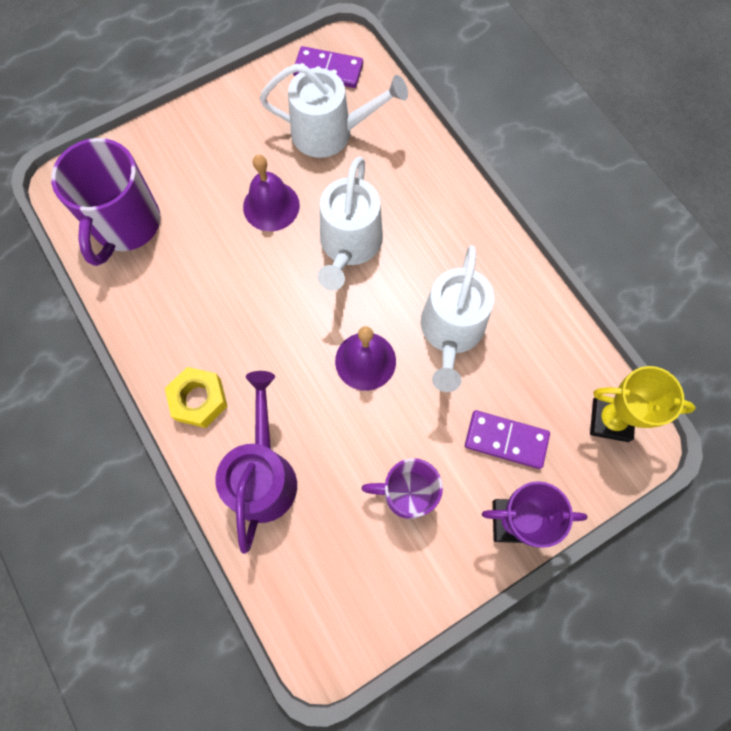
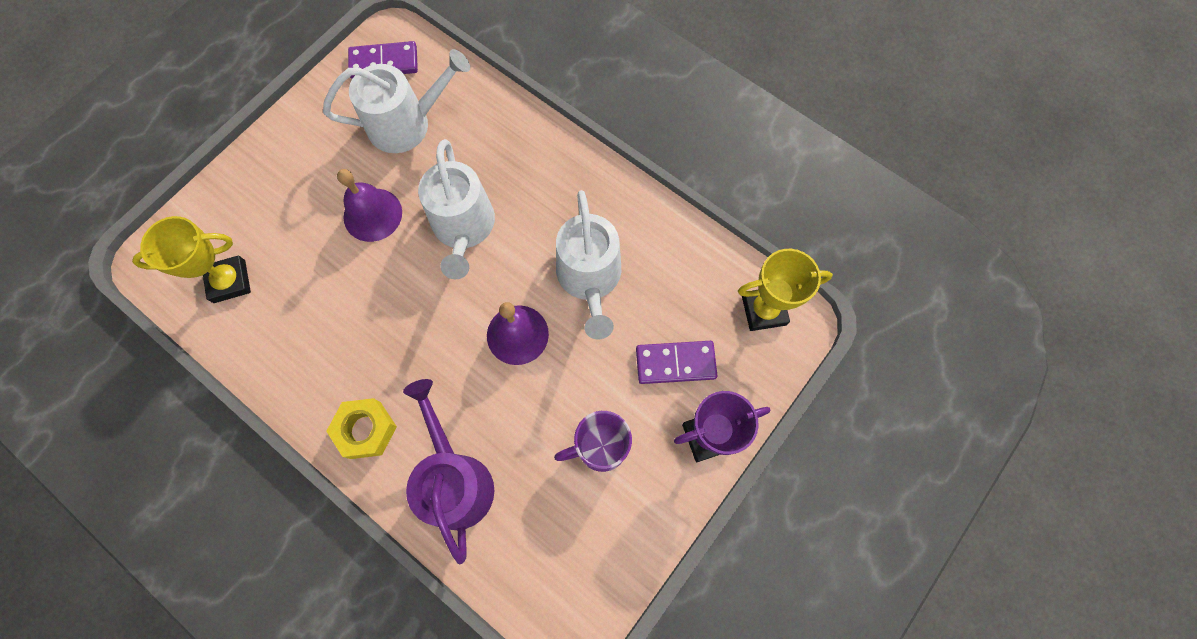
camera: 20 degrees left, 0 degrees up
purple mug [51,138,161,266] -> yellow trophy [132,216,251,303]

